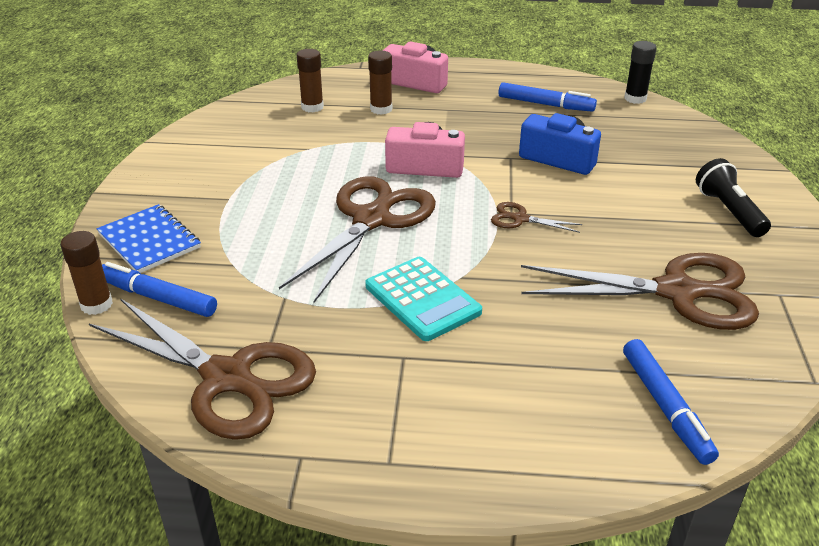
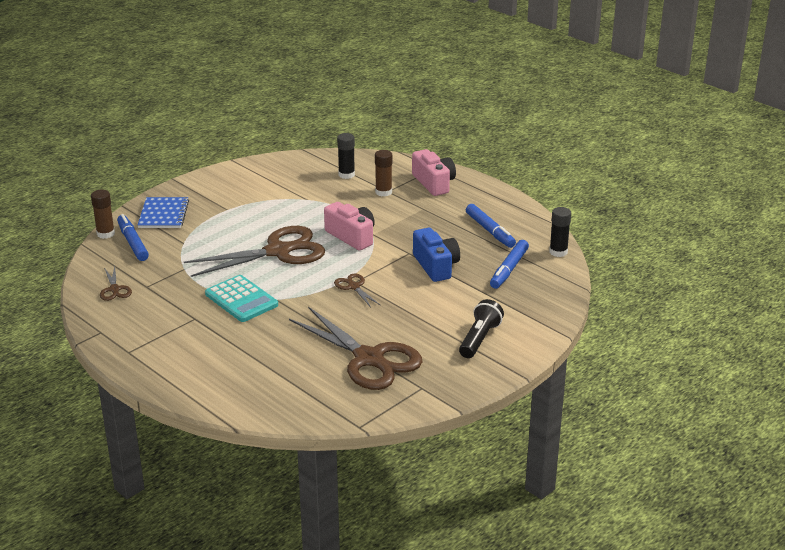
camera: 40 degrees right, 5 degrees down
brown scissors [89,298,316,440] -> brown scissors [100,266,132,301], size x0.43
brown glue stick [297,49,324,112] -> black glue stick [337,133,355,179]
turquoise calculator [365,257,482,341] -> turquoise calculator turned 45 degrees counterclockwise [205,275,278,322]
blue marker [623,339,719,465] -> blue marker moved to [490,240,529,289]

